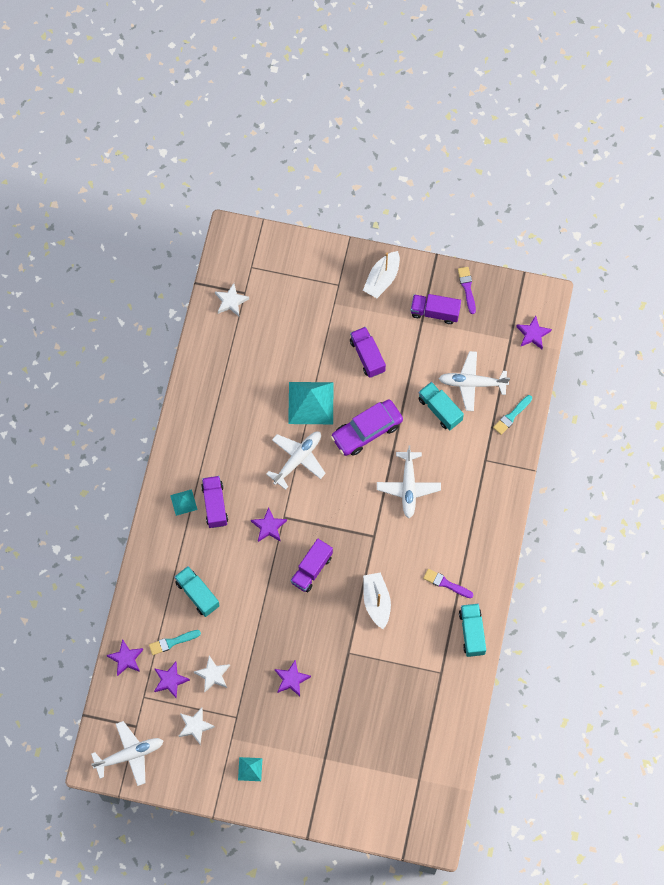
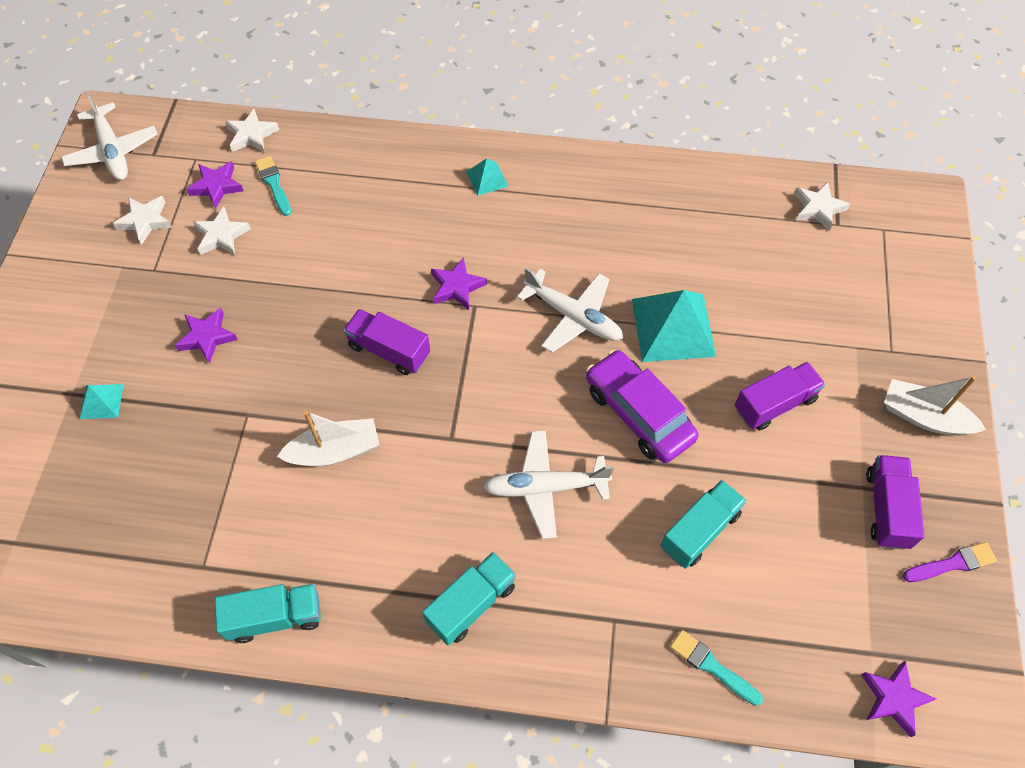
camera: 85 degrees right, 10 degrees down
purple star [107,639,143,676] -> white star [225,109,279,153]
turquoise truck [174,566,220,617] -> turquoise truck moved to [422,552,516,646]
purple truck [201,476,228,528] -> none
turquoise pyramid [238,757,263,781] -> turquoise pyramid moved to [80,384,124,419]
purple brush [423,569,473,598] -> none
white plane [438,351,510,411] -> none

